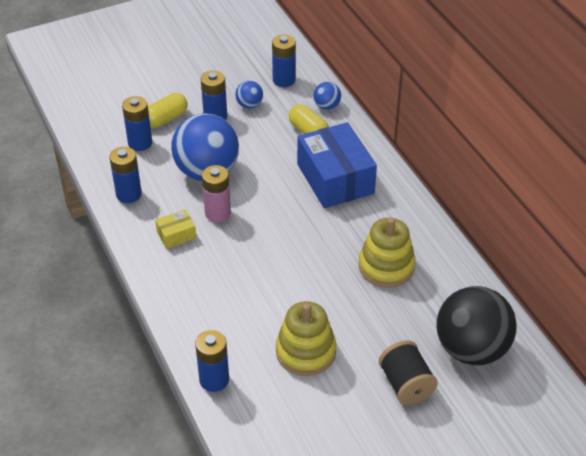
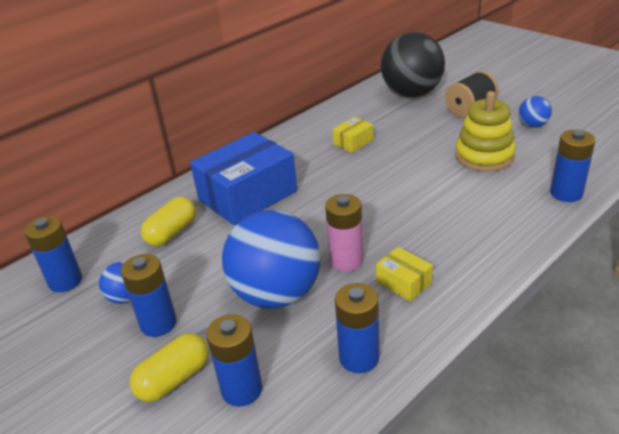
camera: 105 degrees left, 10 degrees down
yellow capsule [148,93,188,128] -> yellow capsule turned 75 degrees counterclockwise [130,333,209,402]
blue ball [313,82,341,110] -> blue ball moved to [519,96,552,127]
yellow stacking toy [359,217,416,288] -> yellow box [333,117,374,153]

